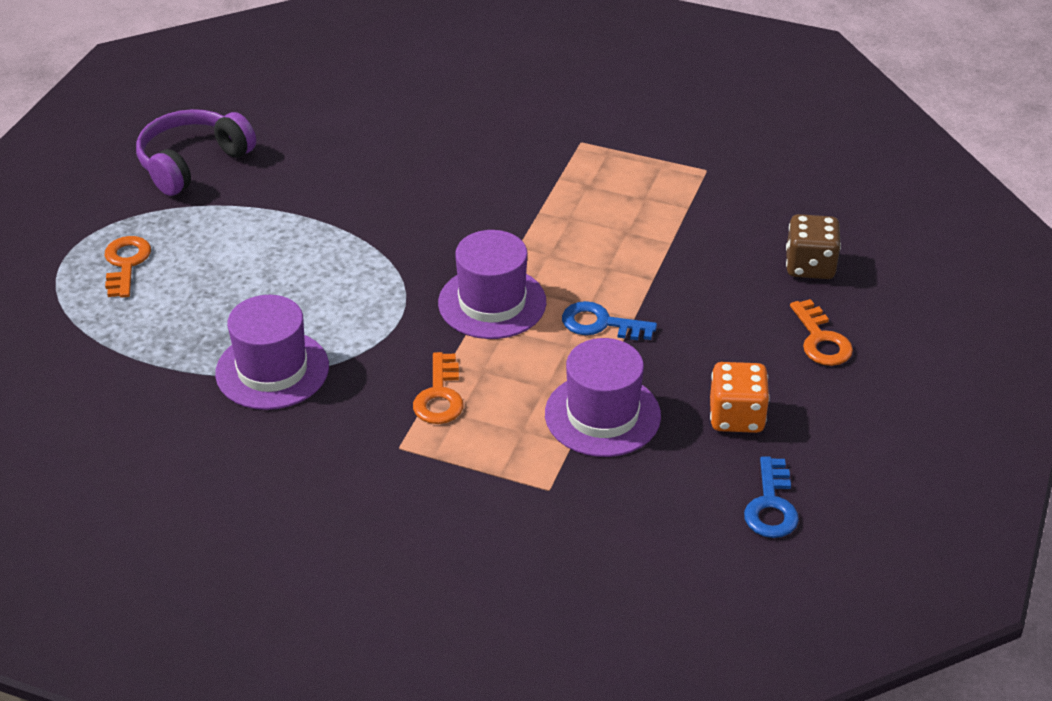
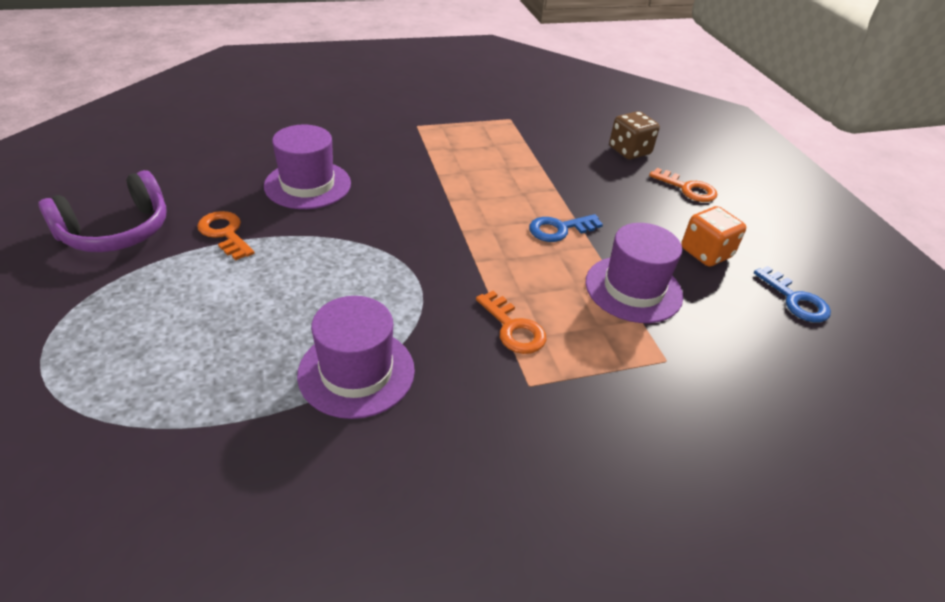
camera: 40 degrees left, 0 degrees up
orange key [104,236,151,298] -> orange key moved to [197,211,254,260]
purple headphones [136,109,256,196] -> purple headphones turned 135 degrees counterclockwise [38,170,167,252]
purple hat [438,230,546,339] -> purple hat moved to [264,125,351,209]

